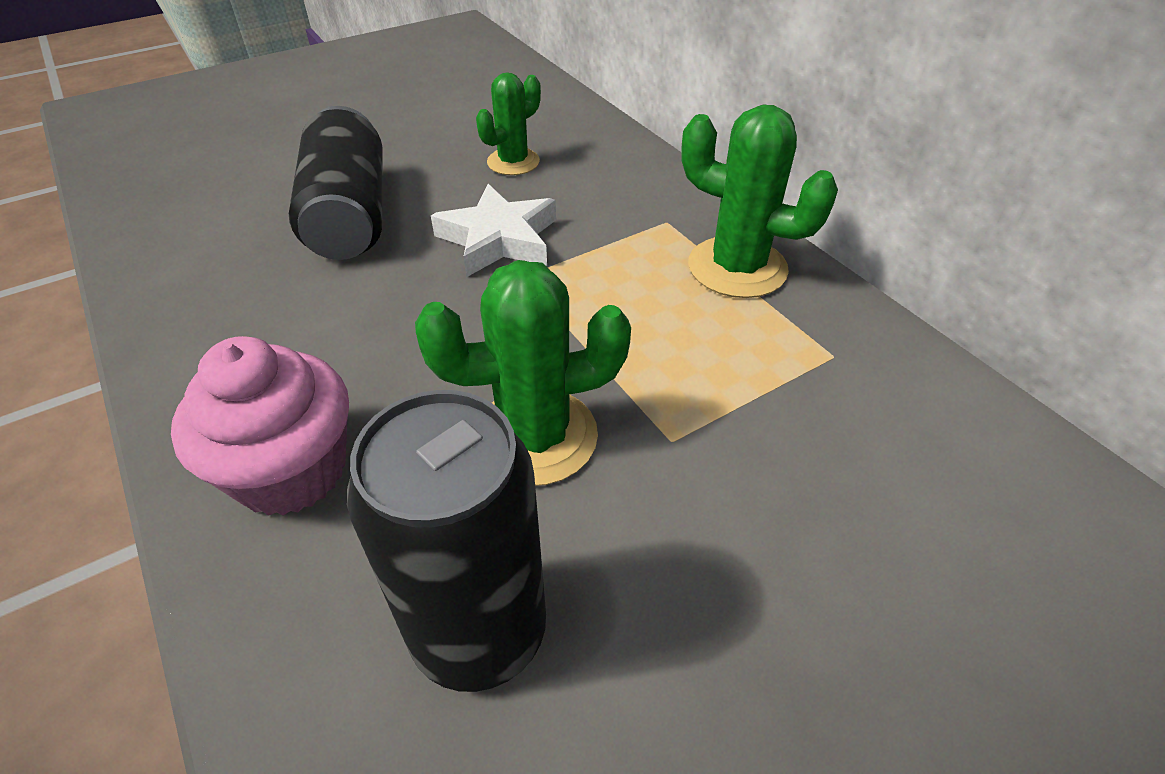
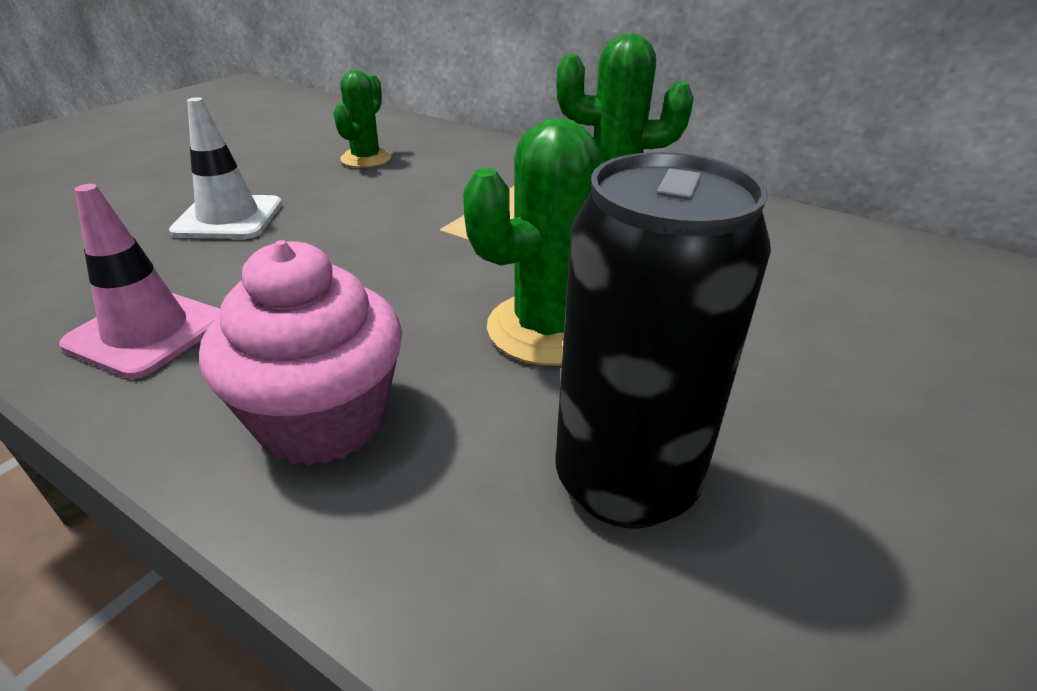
camera: 25 degrees left, 10 degrees down
black can [289,106,383,260] -> white traffic cone [169,97,282,239]
white star [431,184,556,277] -> none
none -> pink traffic cone [59,184,221,379]

